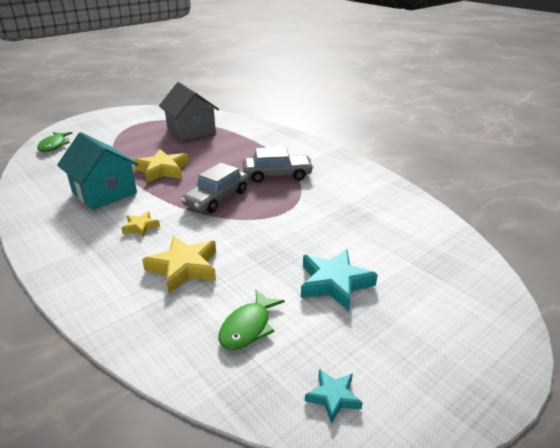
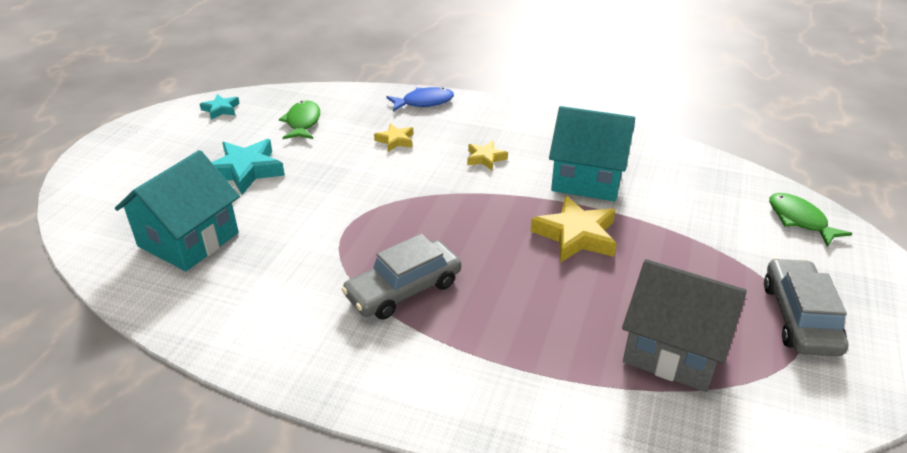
camera: 150 degrees right, 5 degrees up
yellow star [142,236,216,294] -> yellow star [374,123,413,152], size x0.55
grey car [181,163,249,213] -> grey car moved to [764,258,848,356]
none -> turquoise house [115,150,240,271]
none -> blue fish [386,87,454,111]

